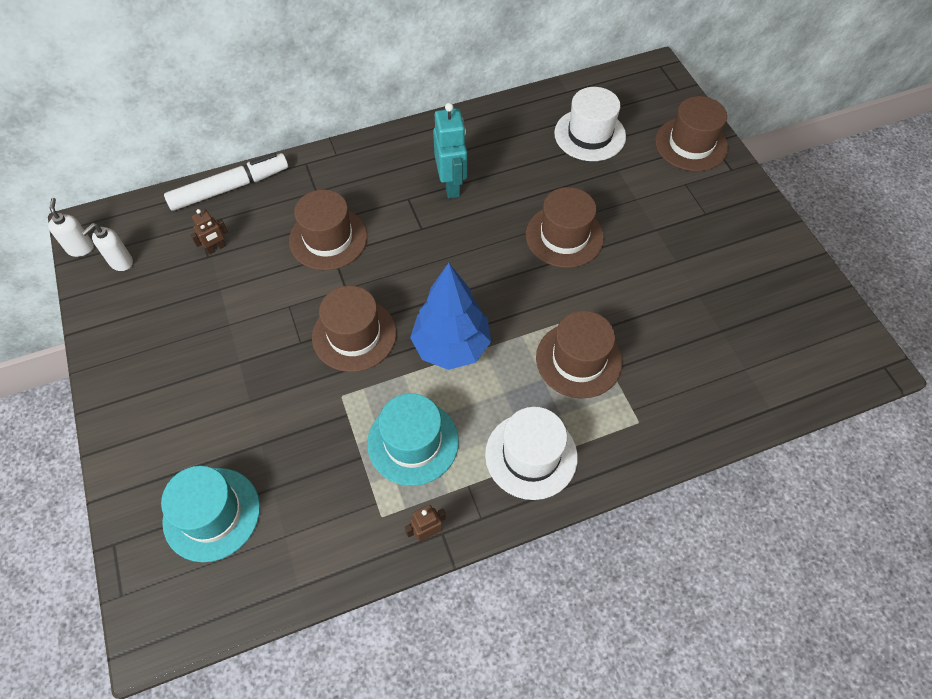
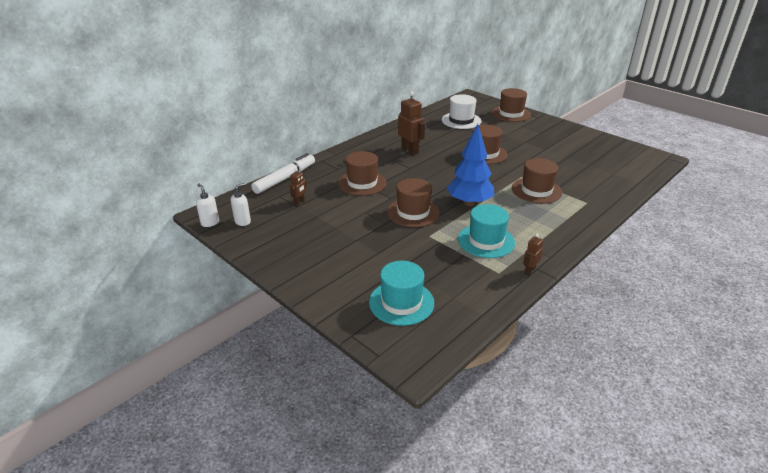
camera: 25 degrees left, 25 degrees down
white soap dispenser [82,223,133,271] -> white soap dispenser turned 150 degrees counterclockwise [231,183,251,226]
turquoise robot [433,103,467,198] -> brown robot [398,91,425,155]
white hat [485,407,578,500] -> none

